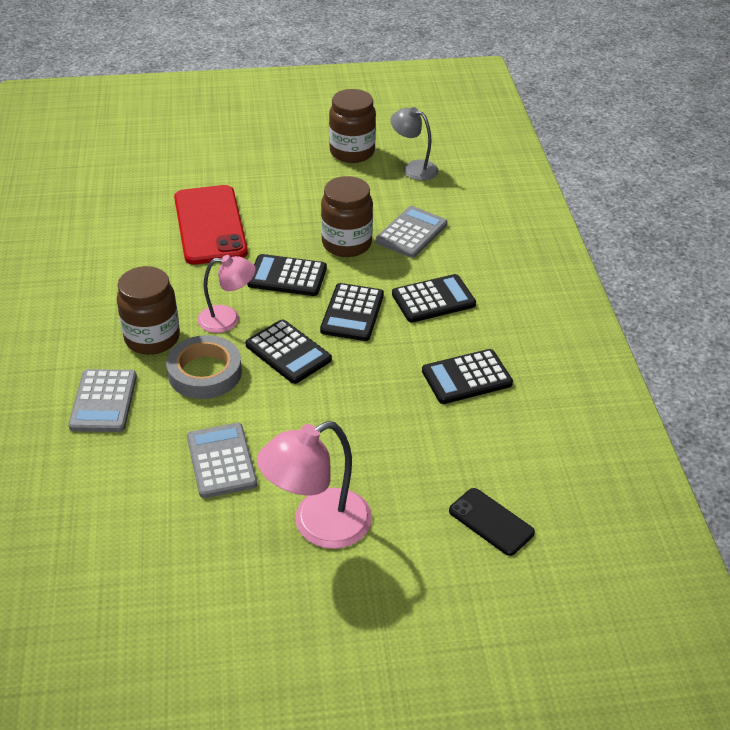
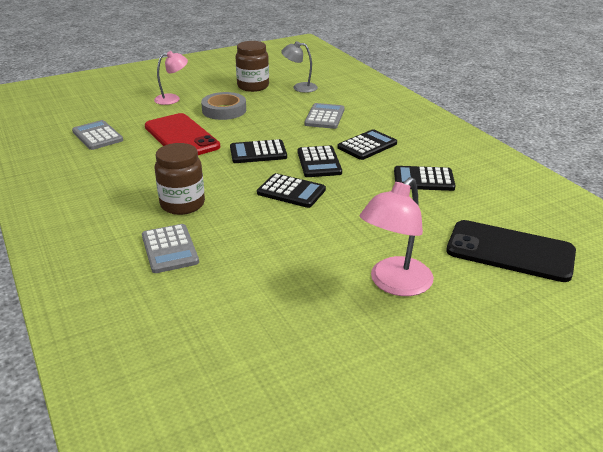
camera: 20 degrees left, 10 degrees down
grey tape [166,335,242,399] -> grey tape moved to [201,92,246,120]
grey calculator [187,423,257,498] -> grey calculator moved to [72,120,123,150]
pink lamp [197,255,256,333] -> pink lamp moved to [154,51,188,105]
brown jar [321,176,373,257] -> none
black calculator [422,349,513,404] -> black calculator turned 45 degrees clockwise [394,166,456,191]
black phone [449,488,535,556] -> black phone [446,220,576,282], size x1.89

